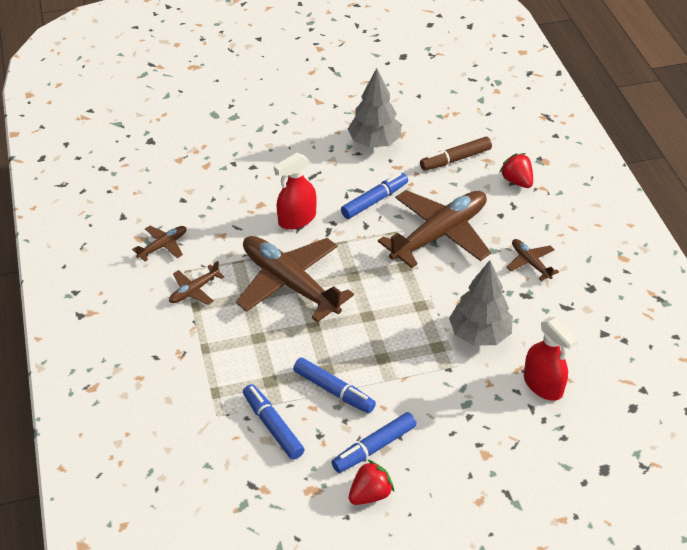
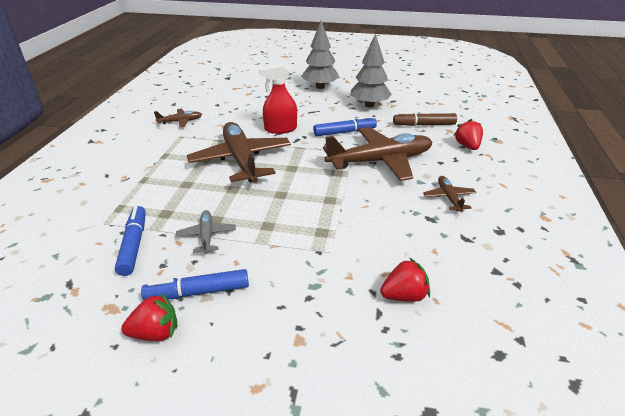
camera: 25 degrees right, 10 degrees down
brown plane [169,261,224,305] -> none
blue marker [293,357,376,413] -> grey plane [176,210,236,254]
grey tree [449,260,513,346] -> grey tree moved to [301,21,339,89]
red spray bottle [524,317,578,401] -> red strawberry [380,258,430,302]

